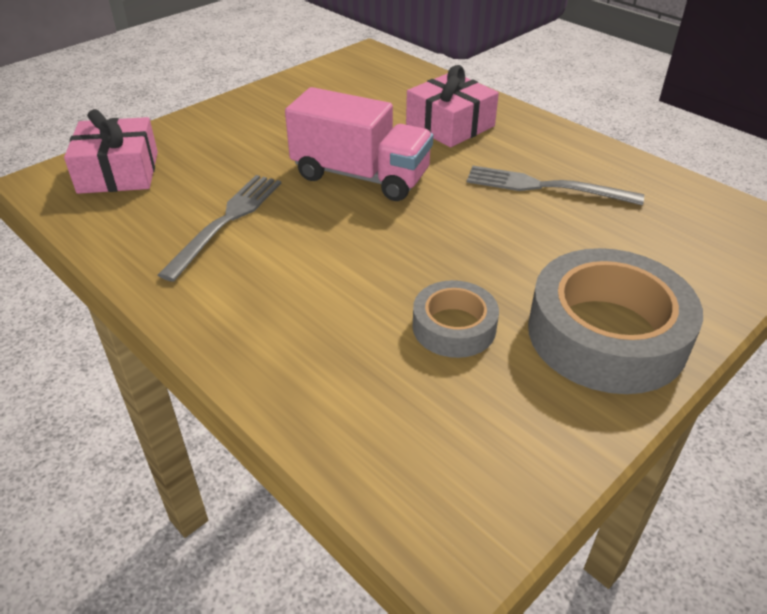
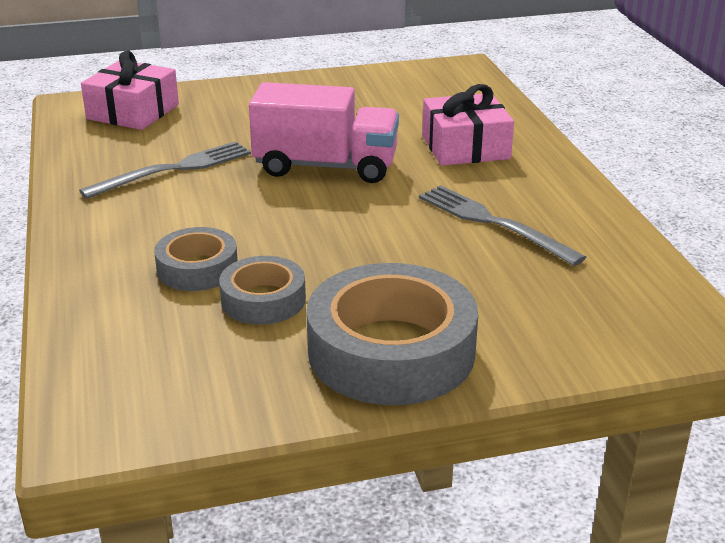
camera: 30 degrees right, 10 degrees down
pink truck [285,87,433,201] -> pink truck turned 45 degrees counterclockwise [249,82,399,183]
none -> grey tape [154,227,238,291]

